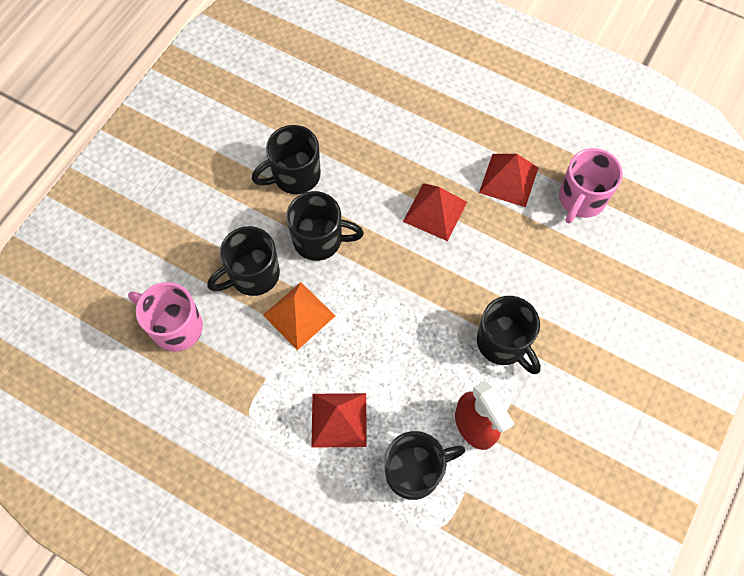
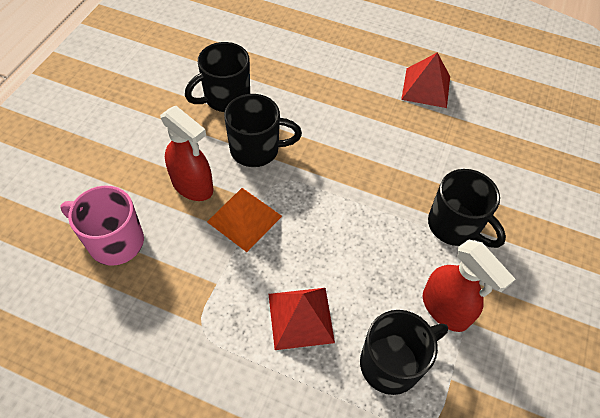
camera: 10 degrees left, 10 degrees down
black mug [207,226,280,296] -> red spray bottle [160,106,213,201]
red pyramid [403,183,467,241] -> none
pink mug [559,148,623,223] -> none

